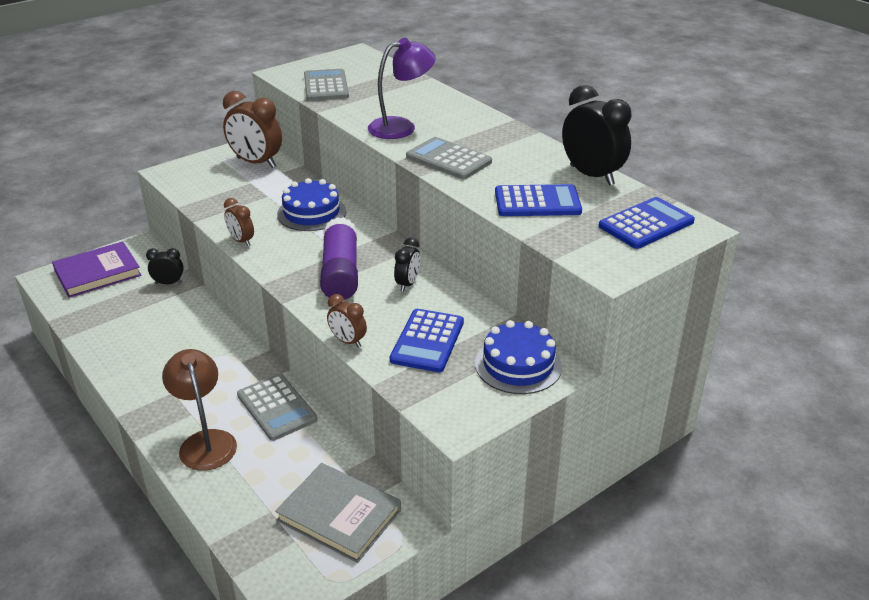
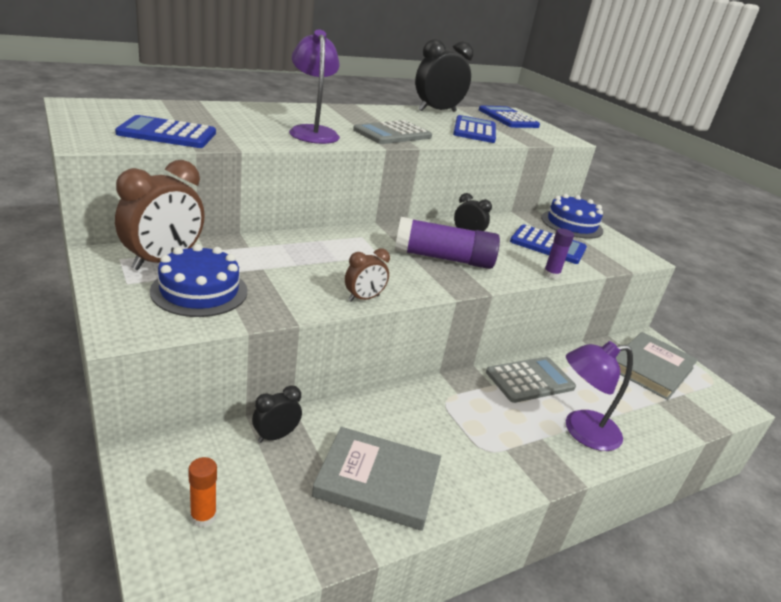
camera: 85 degrees left, 5 degrees down
purple book [52,242,142,298] -> orange glue stick [188,457,217,527]
black clock [146,248,184,284] -> black clock turned 45 degrees clockwise [252,385,302,443]
brown lamp [162,349,237,471] -> purple lamp [566,341,633,451]
blue cake [277,178,346,231] -> blue cake moved to [150,244,247,317]
grey calculator [304,69,349,101] -> blue calculator [115,115,216,148]
brown clock [327,294,367,348] -> purple glue stick [543,228,574,279]
none -> grey book [312,427,441,531]

